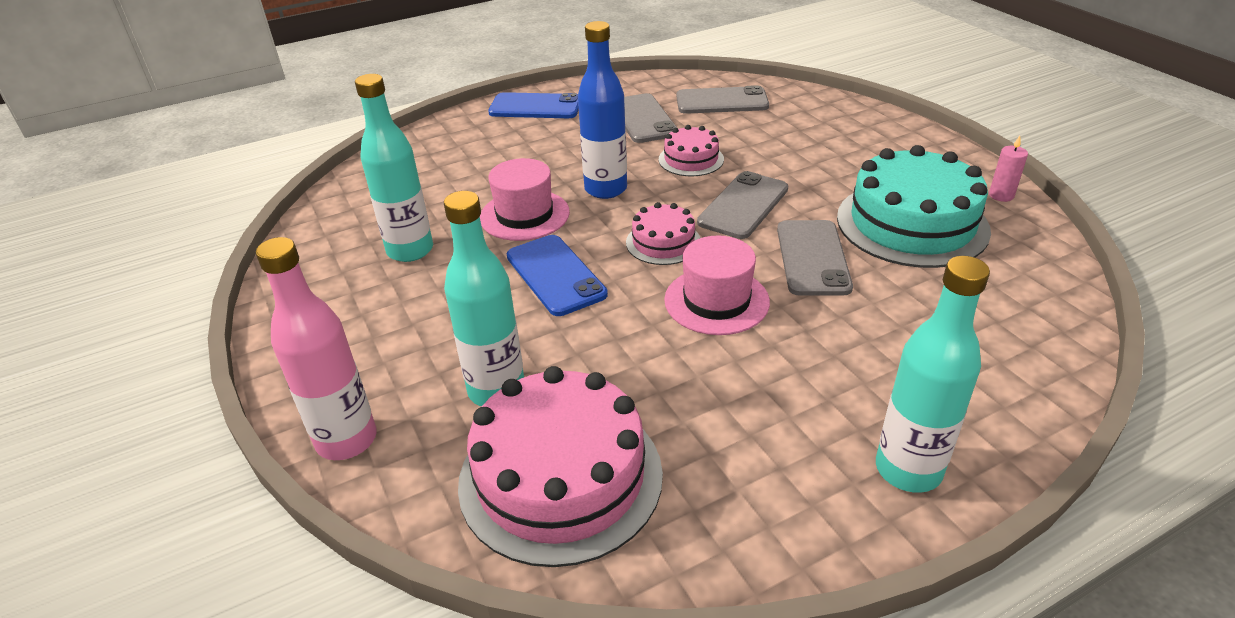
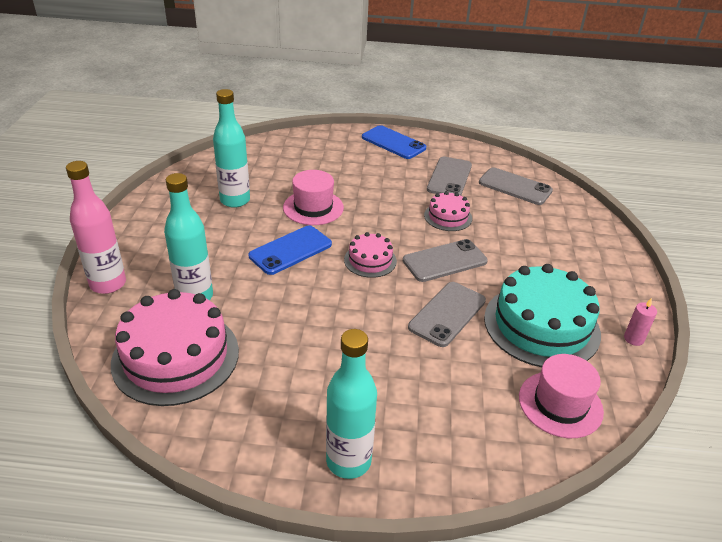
camera: 30 degrees right, 0 degrees up
blue phone [507,235,608,316] -> blue phone turned 45 degrees clockwise [249,225,332,275]
blue bottle [578,21,627,199] -> none
pink hat [664,235,770,335] -> pink hat moved to [519,354,604,438]

